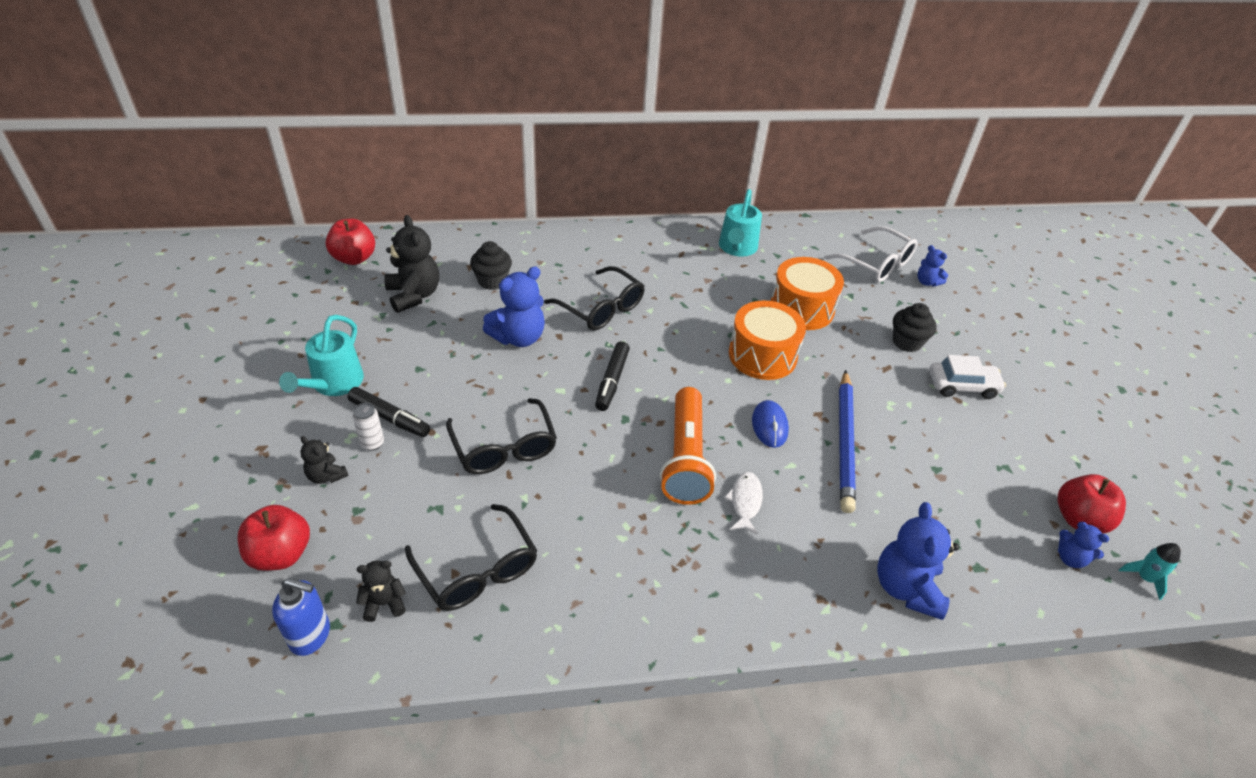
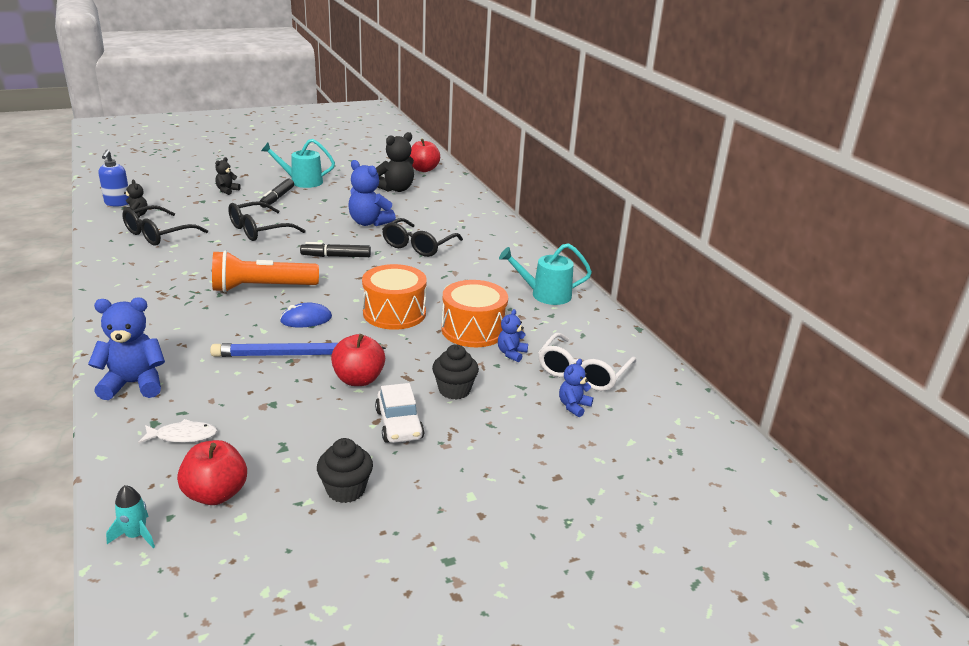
camera: 75 degrees right, 15 degrees down
red apple [238,505,310,571] -> red apple moved to [331,334,385,386]
white can [353,403,384,451] -> none
black cupcake [470,241,512,290] -> black cupcake moved to [317,438,373,503]
white fish [724,472,763,535] -> white fish moved to [138,419,217,444]
blue teddy bear [1058,522,1109,568] -> blue teddy bear moved to [498,309,528,362]

